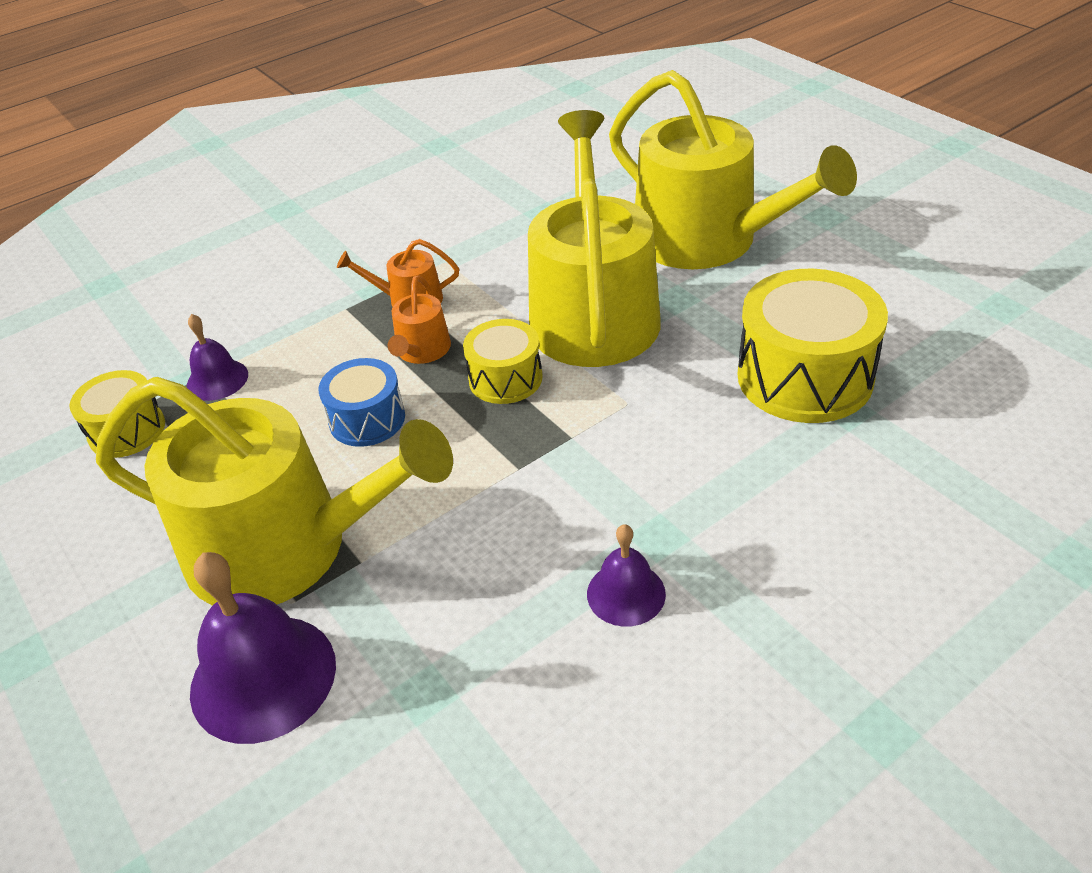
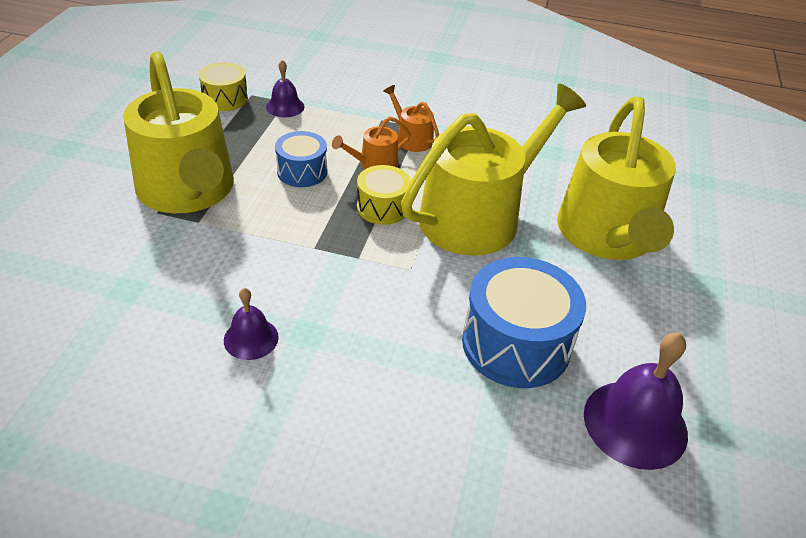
camera: 45 degrees right, 0 degrees up
purple bell [190,552,336,744] -> purple bell moved to [584,332,688,470]
yellow drum [737,269,888,423] -> blue drum [462,257,586,388]

